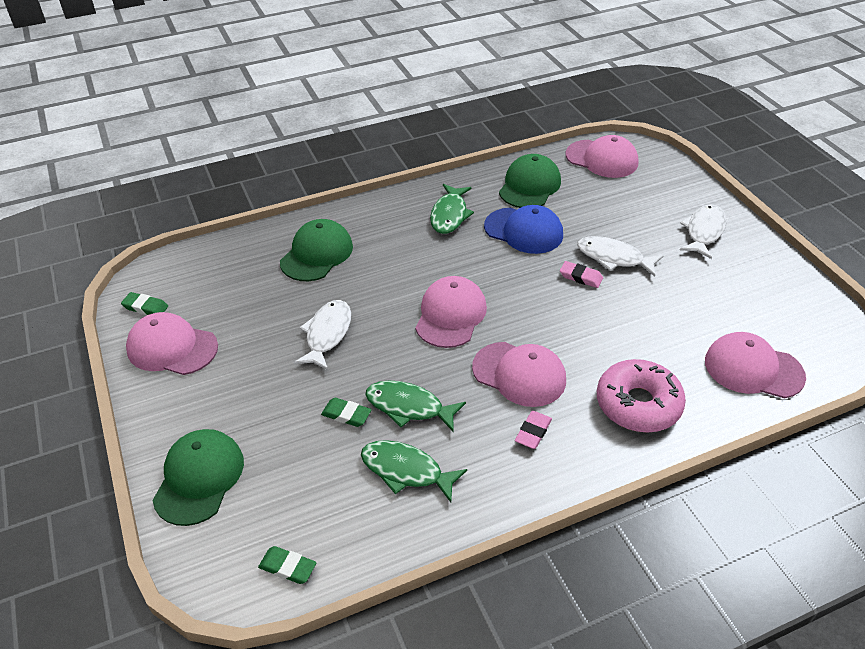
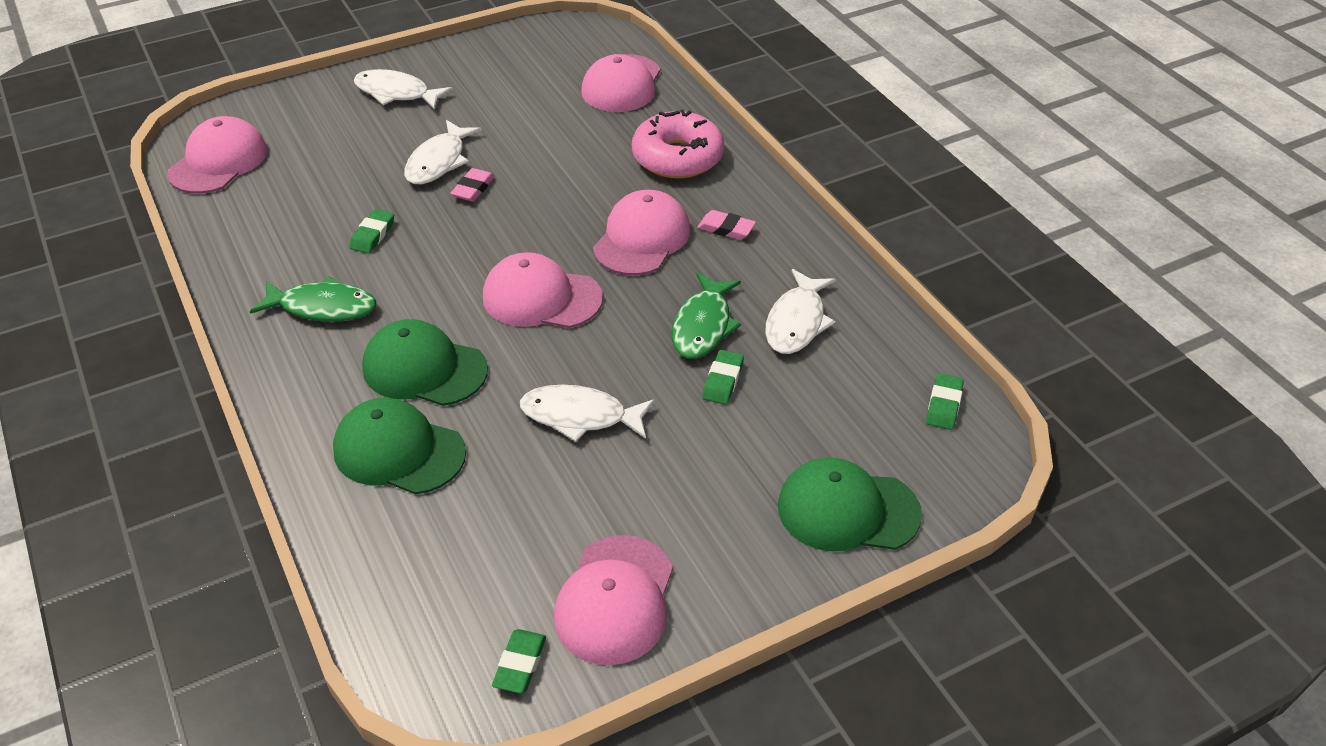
camera: 95 degrees left, 0 degrees up
green fish [361,440,467,502] -> white fish [765,269,836,354]
blue cap [484,205,563,254] -> green eraser [349,209,394,254]
green cap [499,154,561,208] -> green cap moved to [362,319,488,406]

